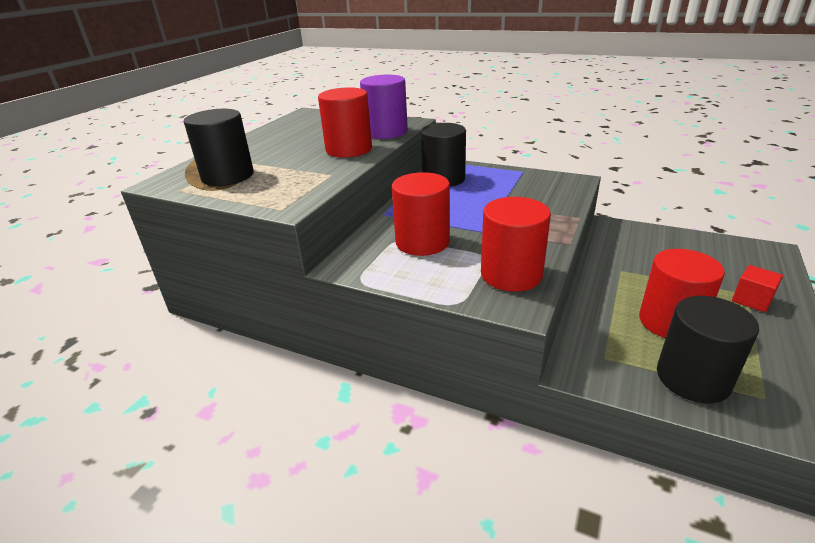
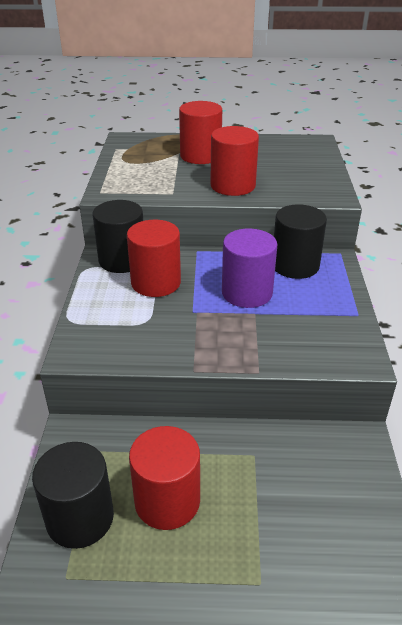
camera: 65 degrees right, 5 degrees up
black cylinder [184,109,254,186] -> black cylinder moved to [92,200,143,273]
purple cylinder [360,75,408,139] -> purple cylinder moved to [222,228,278,308]
red cylinder [481,197,551,292] -> red cylinder moved to [179,101,222,164]
red cube [732,265,783,312] -> none

